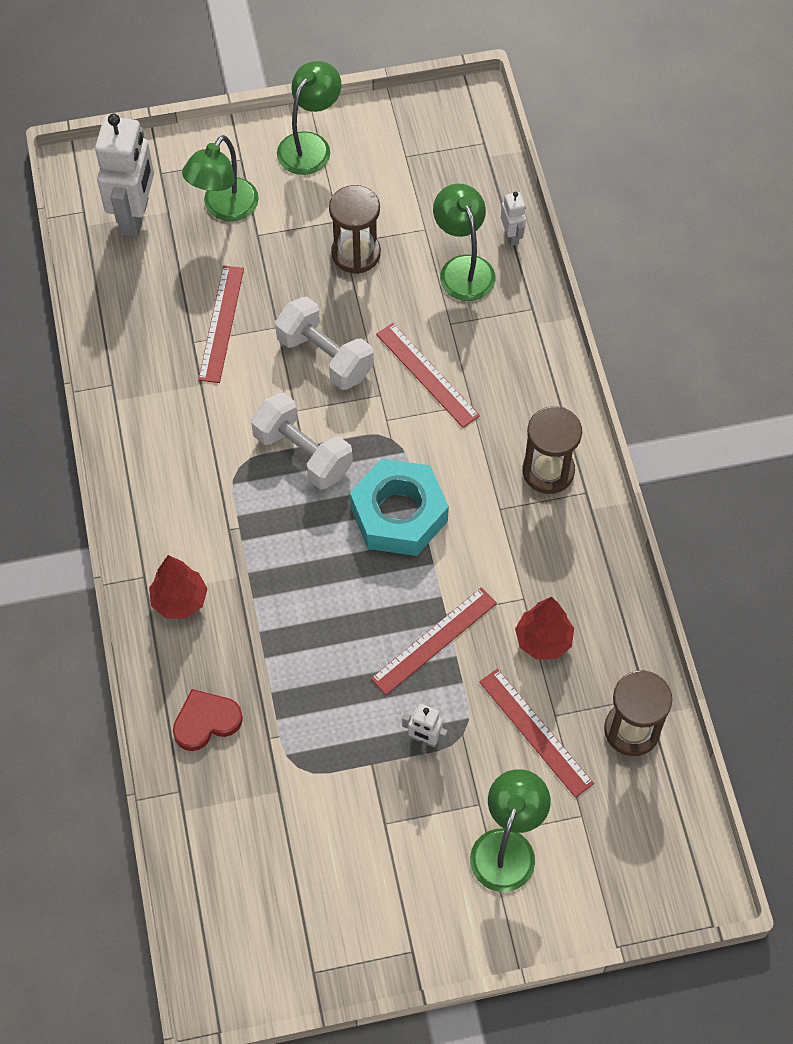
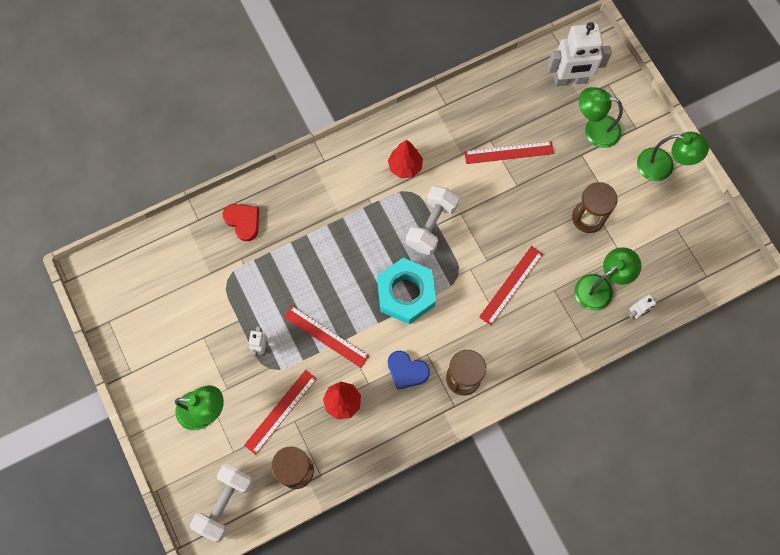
camera: 75 degrees right, 10 degrees up
red tree [149,555,208,619] -> red tree moved to [388,140,423,178]
white dumbbell [275,297,374,390] -> white dumbbell moved to [190,464,253,542]
none -> blue heart [388,351,430,390]

